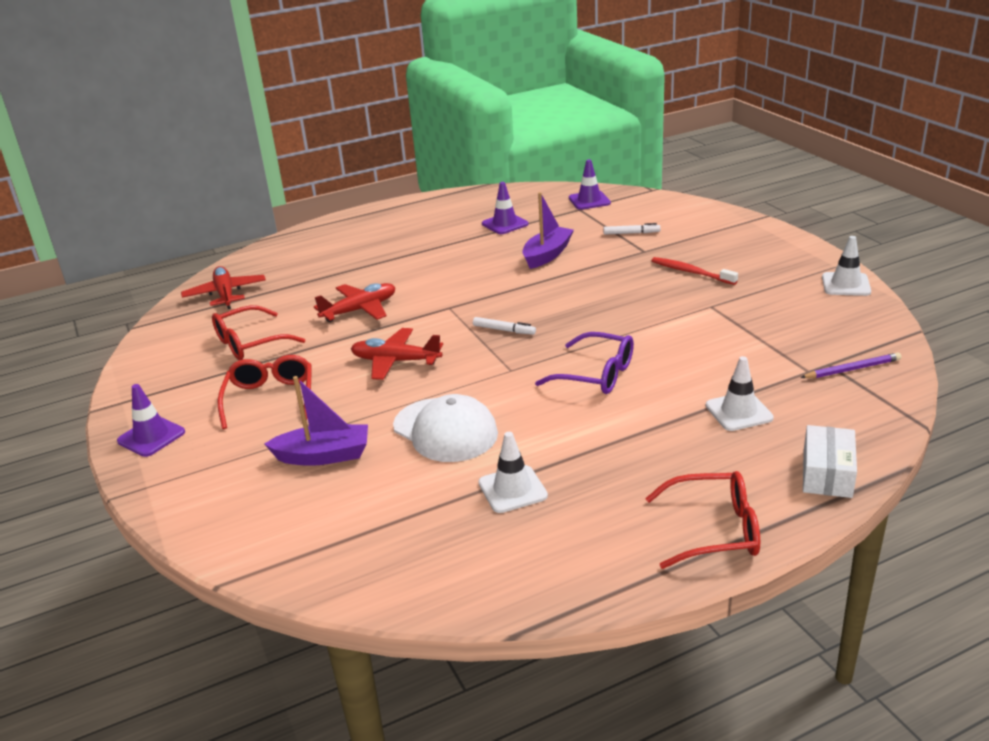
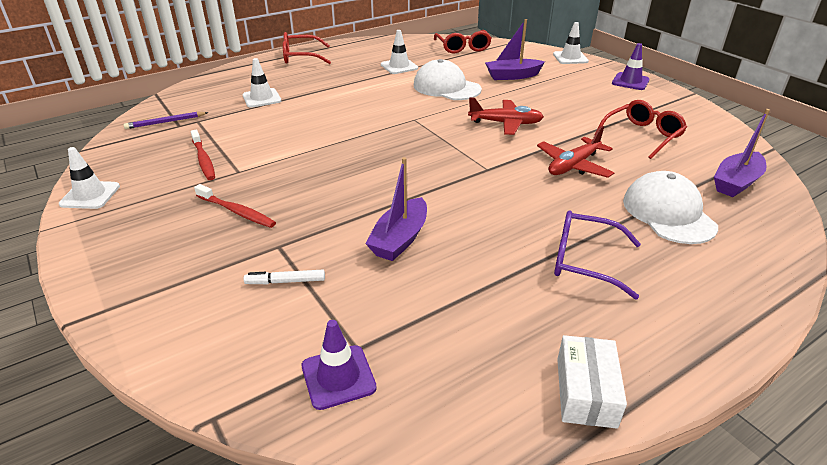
camera: 170 degrees right, 5 degrees up
red plane [181,266,266,309] -> purple boat [714,109,770,197]
red glasses [218,355,312,429] -> red glasses moved to [434,30,492,54]
white marker [473,317,536,335] -> none
purple traffic cone [482,182,529,234] -> none
purple glasses [535,332,634,394] -> purple glasses moved to [554,211,641,299]
white box [803,425,857,498] -> white box moved to [557,335,627,429]
none -> red toothbrush [191,130,215,180]
none -> white traffic cone [553,22,589,64]
none -> white cap [623,171,718,244]

